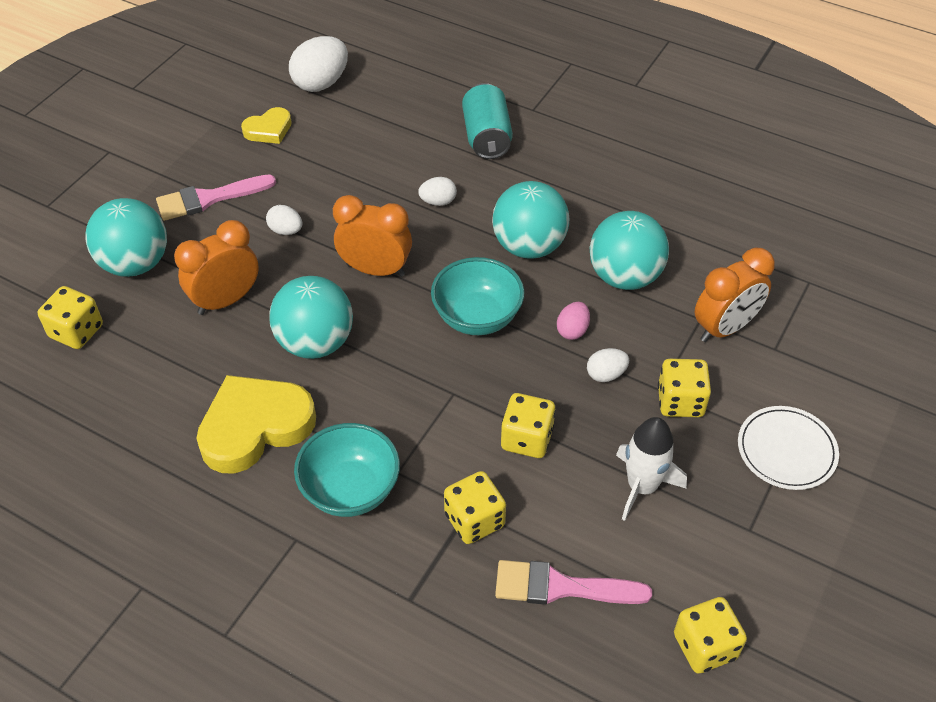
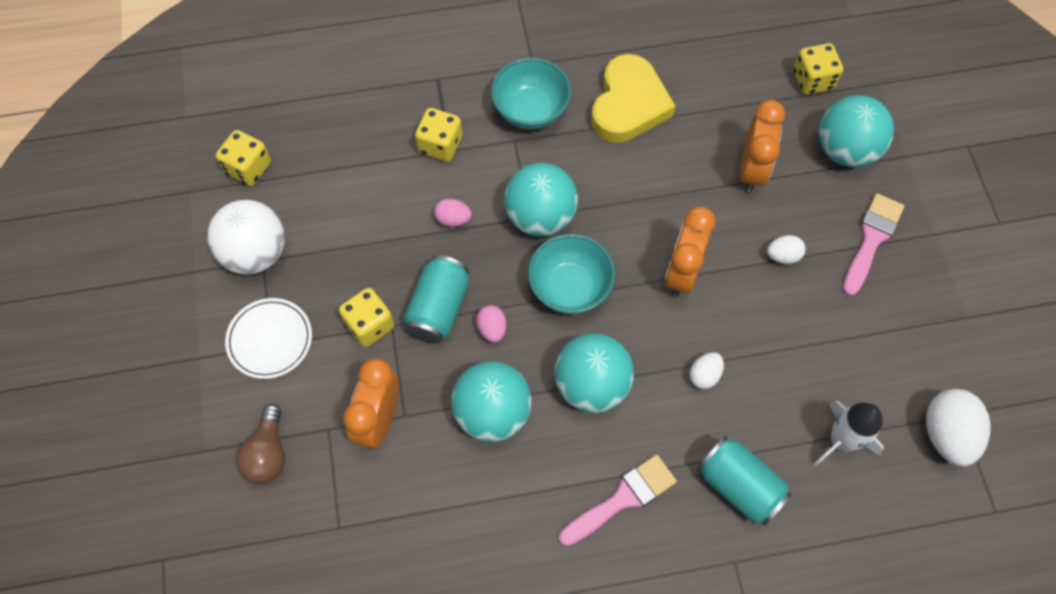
camera: 140 degrees right, 15 degrees up
yellow heart [241,107,292,144] -> none
turquoise ball [269,276,353,359] -> turquoise ball moved to [504,163,578,237]
orange clock [333,195,412,277] -> orange clock turned 135 degrees clockwise [665,207,716,297]
pink brush [495,560,652,605] -> pink brush moved to [559,455,677,546]
yellow dice [501,393,556,458] -> pink egg [434,199,472,227]
white egg [587,348,629,382] -> turquoise can [403,255,469,344]
white rocket [616,417,687,521] -> white rocket moved to [814,401,884,466]
none -> white ball [207,200,285,275]
none -> brown light bulb [236,404,285,484]

